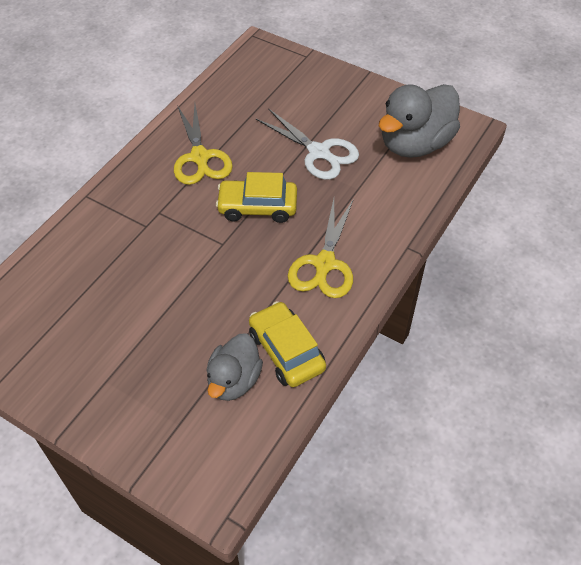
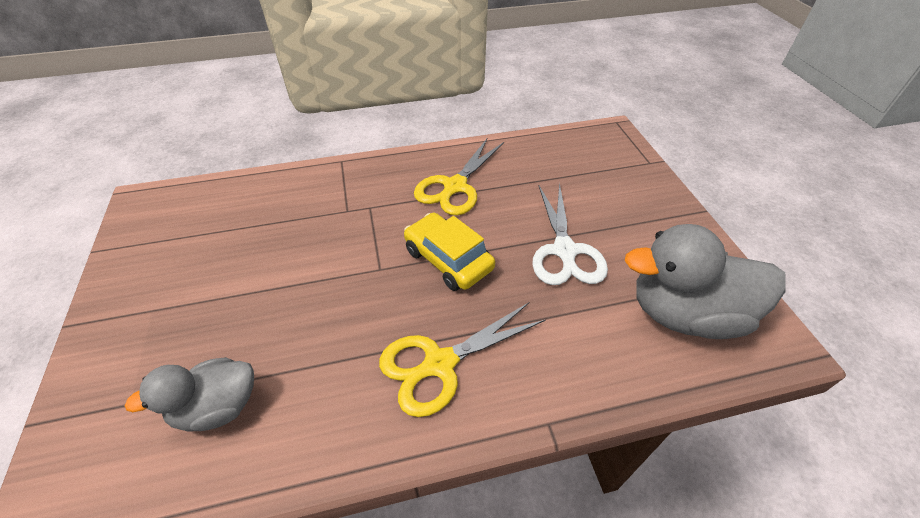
camera: 45 degrees right, 5 degrees down
yellow car [249,301,326,387] -> none

